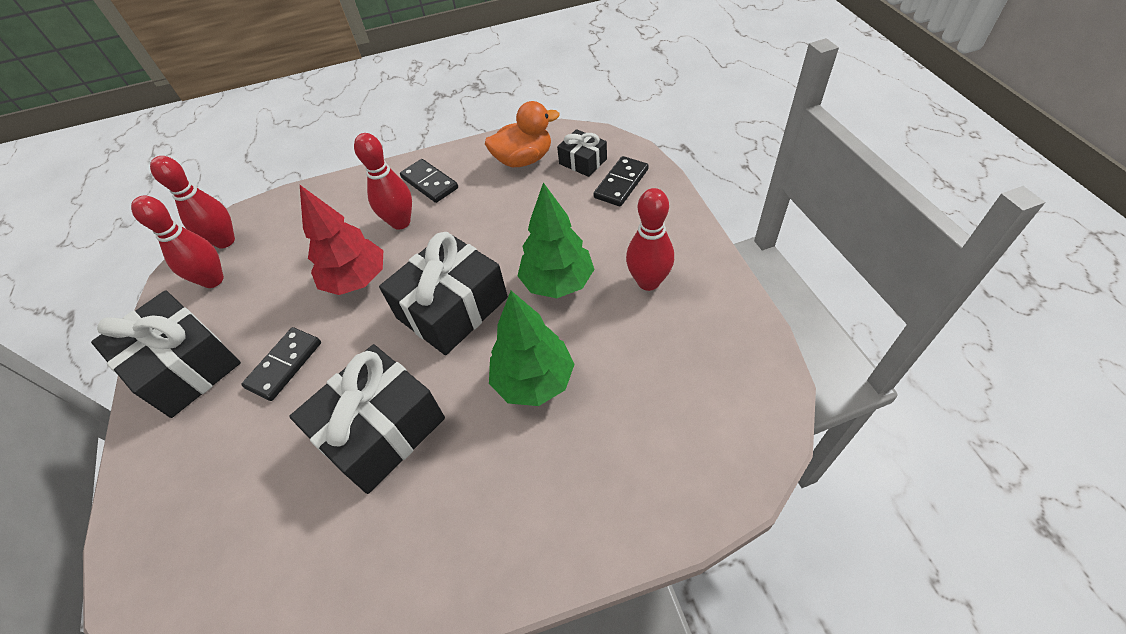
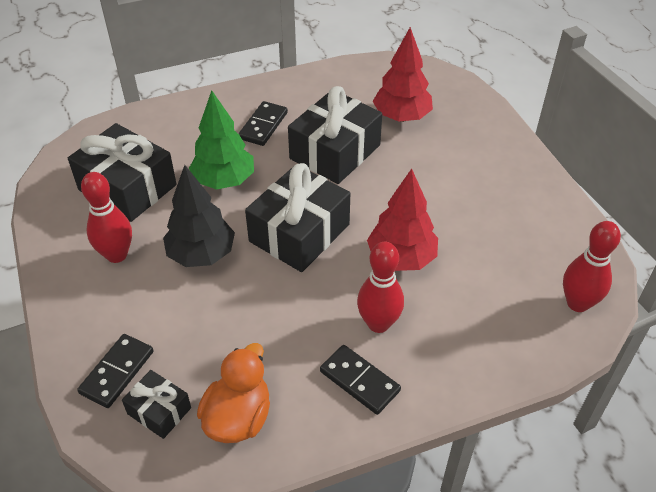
camera: 170 degrees right, 5 degrees down
black gift [91,290,241,418] -> black gift moved to [68,123,177,222]
red bowling pin [131,196,224,288] -> none
black domino [241,327,321,401] -> black domino moved to [238,101,288,146]
orange duck [485,101,560,167] -> orange duck turned 135 degrees clockwise [197,343,270,443]
green tree [518,182,595,298] -> black tree [163,165,235,267]
none -> red tree [373,27,433,122]

